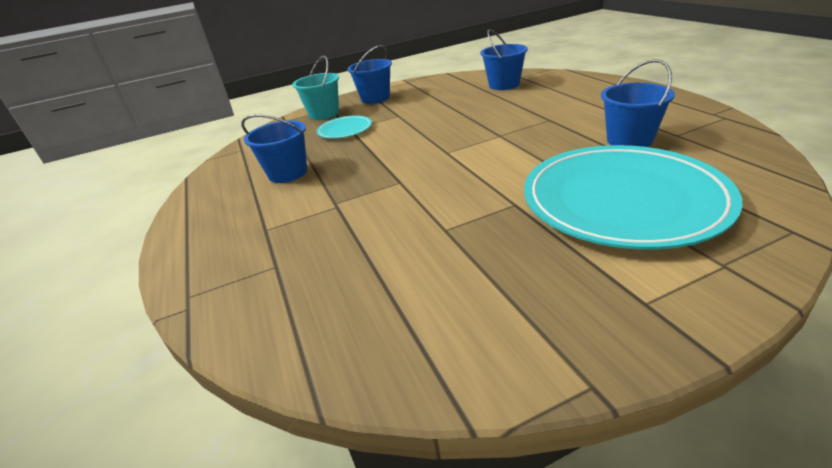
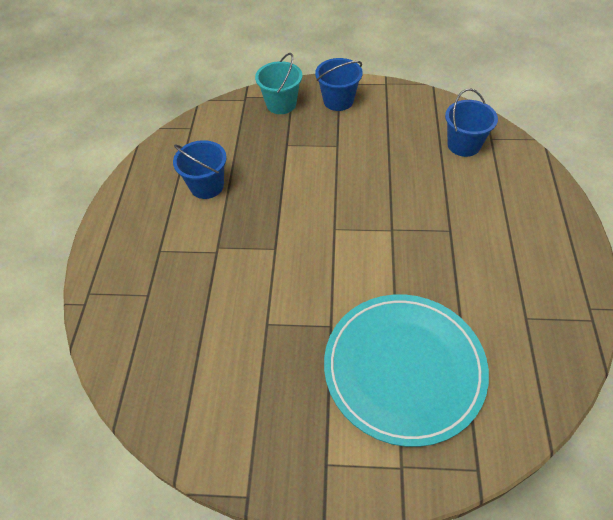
camera: 25 degrees right, 20 degrees up
turquoise plate [316,115,372,139] -> none
blue bucket [601,59,675,147] -> none

